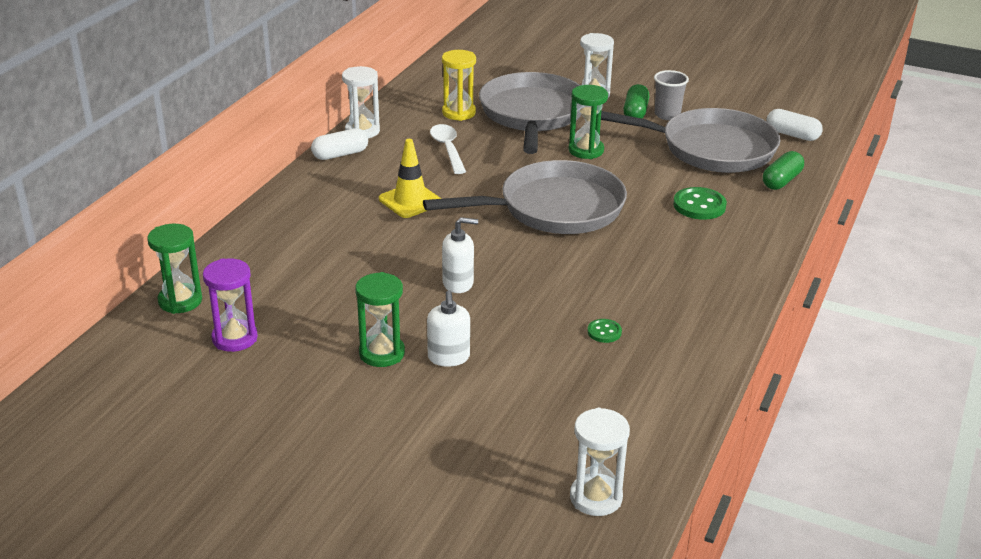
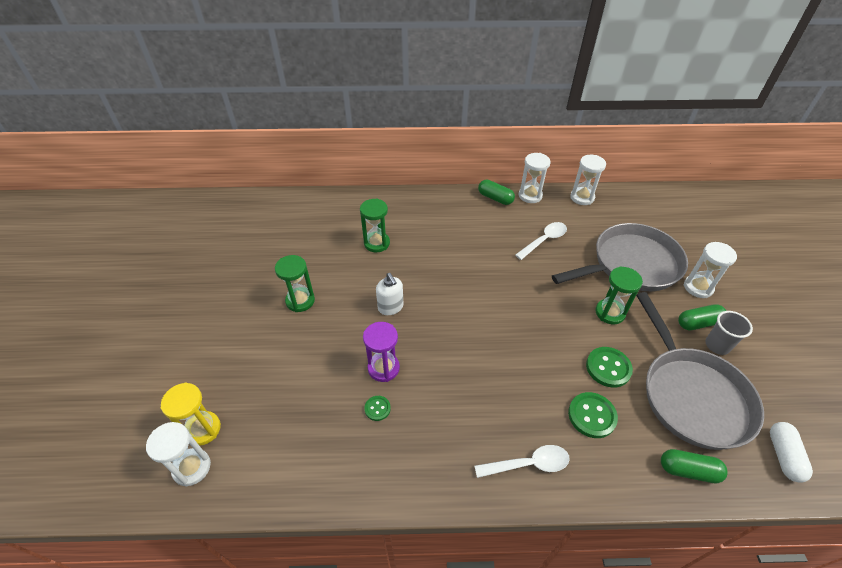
camera: 65 degrees right, 15 degrees up
green hourglass [147,224,202,314] -> green hourglass moved to [360,199,390,252]
purple hourglass [203,258,258,352] -> purple hourglass moved to [363,322,400,382]
white capsule [311,128,368,160] -> green capsule [478,180,515,205]
yellow traffic cone [379,139,441,218] -> none
grey pan [423,160,627,234] -> none
white soap dispenser [427,290,470,367] -> none
yellow hourglass [442,50,476,121] -> yellow hourglass moved to [161,382,221,446]
none -> white spoon [474,445,570,478]
none -> white hourglass [570,155,606,205]
none -> green button [586,347,633,388]

